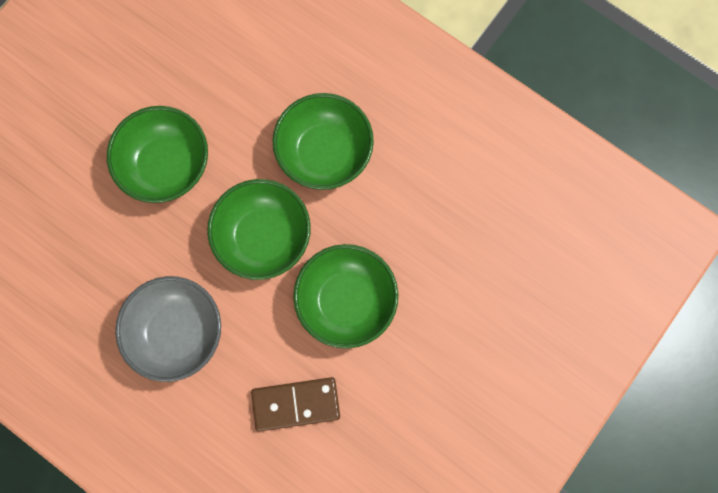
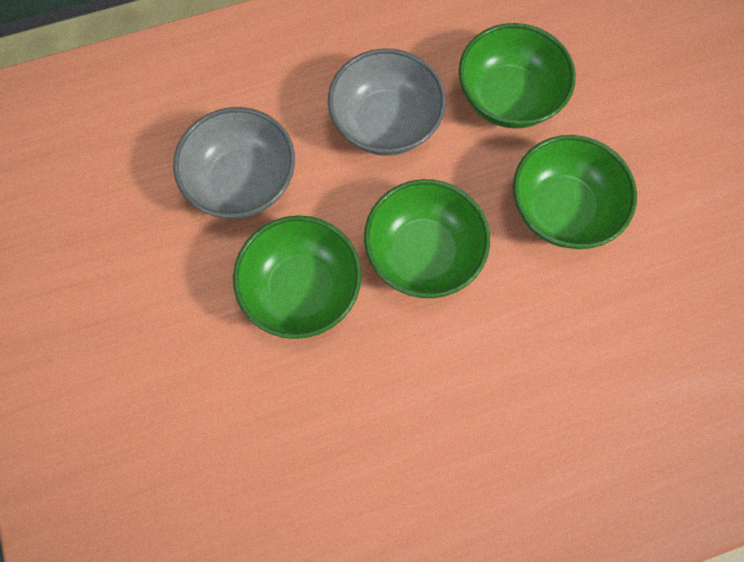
camera: 125 degrees right, 5 degrees down
brown domino [251,377,340,432] -> grey bowl [173,107,295,218]
green bowl [273,93,374,190] -> green bowl moved to [459,23,576,128]

